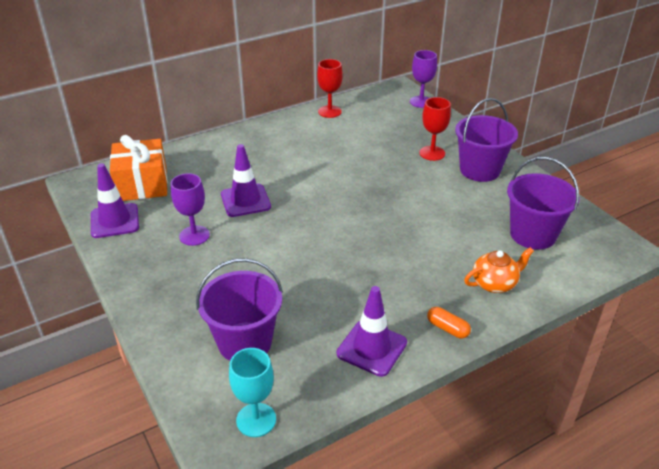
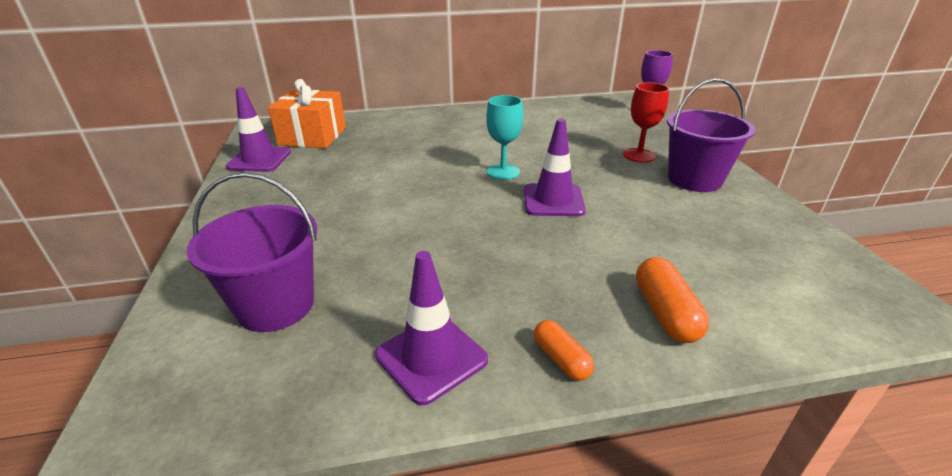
camera: 20 degrees right, 5 degrees down
purple goblet [171,173,210,246] -> none
purple traffic cone [221,144,271,217] -> purple traffic cone moved to [524,119,586,216]
turquoise goblet [229,348,276,437] -> turquoise goblet moved to [486,95,523,180]
red goblet [317,59,343,118] -> none
orange teapot [464,247,534,293] -> orange capsule [636,257,709,343]
purple bucket [507,157,580,250] -> none

